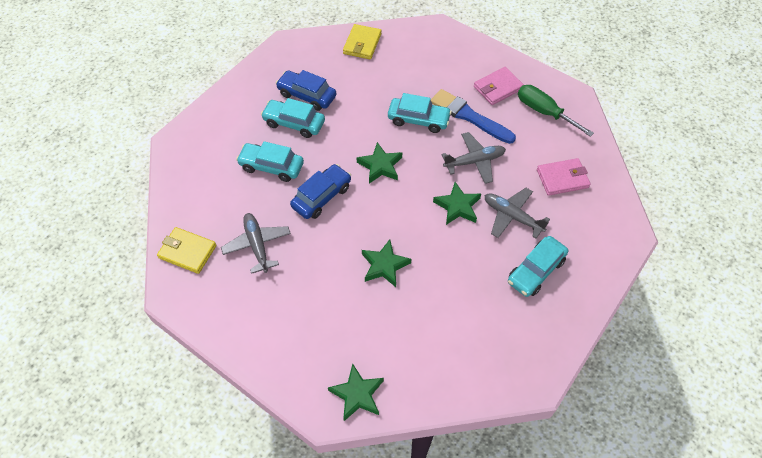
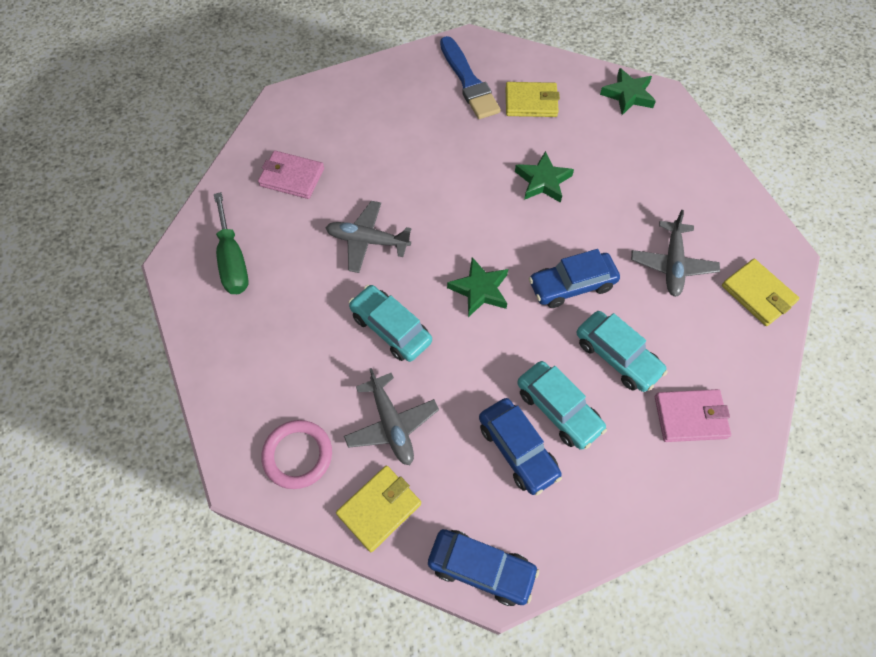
camera: 150 degrees left, 5 degrees up
blue brush [431,89,516,144] -> blue brush moved to [440,36,501,119]
green star [433,182,481,225] -> none
pink wallet [474,67,524,105] -> pink wallet moved to [655,389,731,442]
grey plane [484,188,550,238] -> grey plane moved to [344,368,439,465]
turquoise car [508,236,568,297] -> none
none -> pink ring [261,420,332,489]
none -> blue car [428,529,539,606]
none -> yellow wallet [506,82,560,117]

